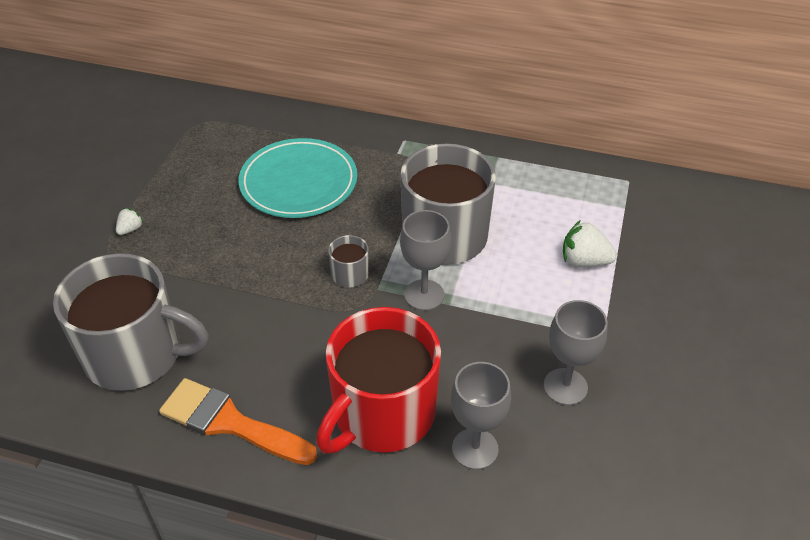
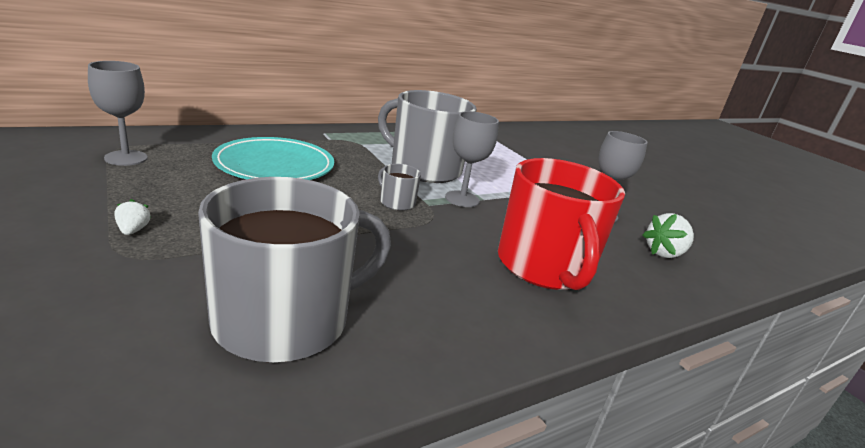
camera: 50 degrees left, 20 degrees down
orange brush [159,378,317,465] -> none
grey goblet [451,362,511,470] -> grey goblet moved to [88,61,148,166]
white strawberry [563,220,617,267] -> white strawberry moved to [642,213,694,258]

